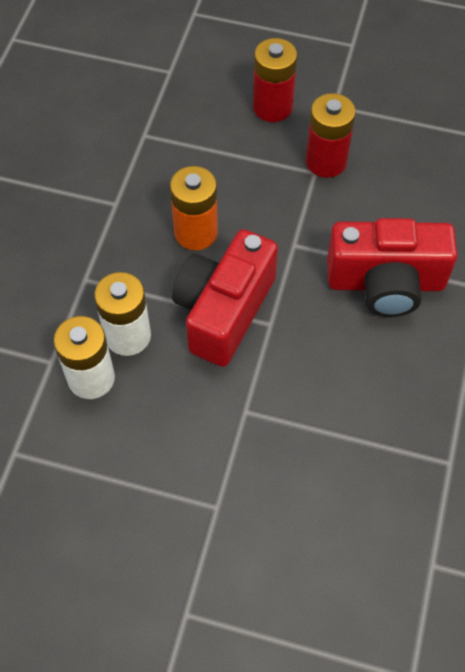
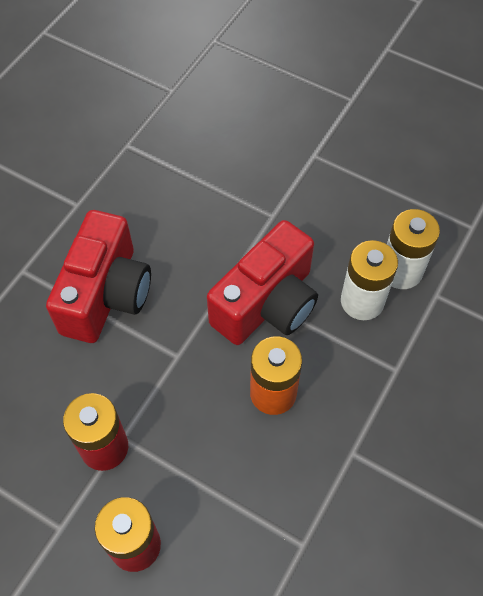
camera: 165 degrees left, 0 degrees up
red camera [327,218,458,317] -> red camera turned 90 degrees clockwise [46,210,151,343]

